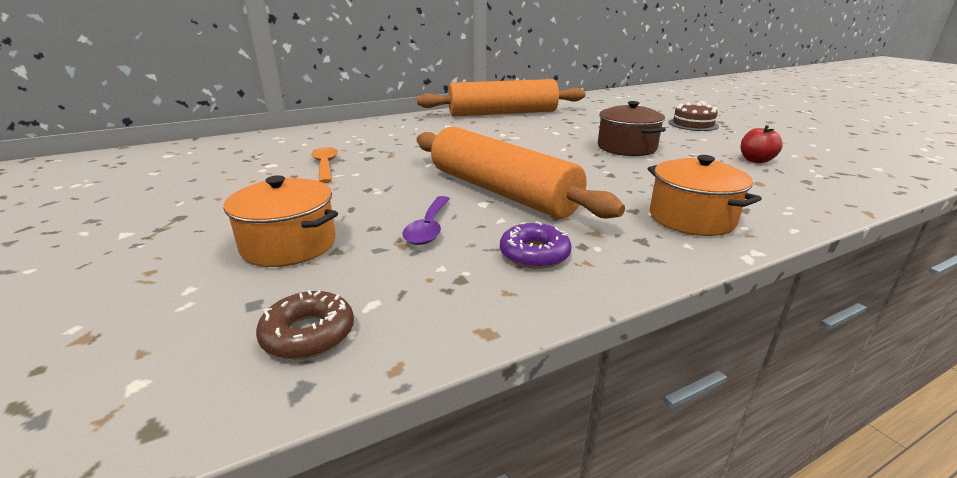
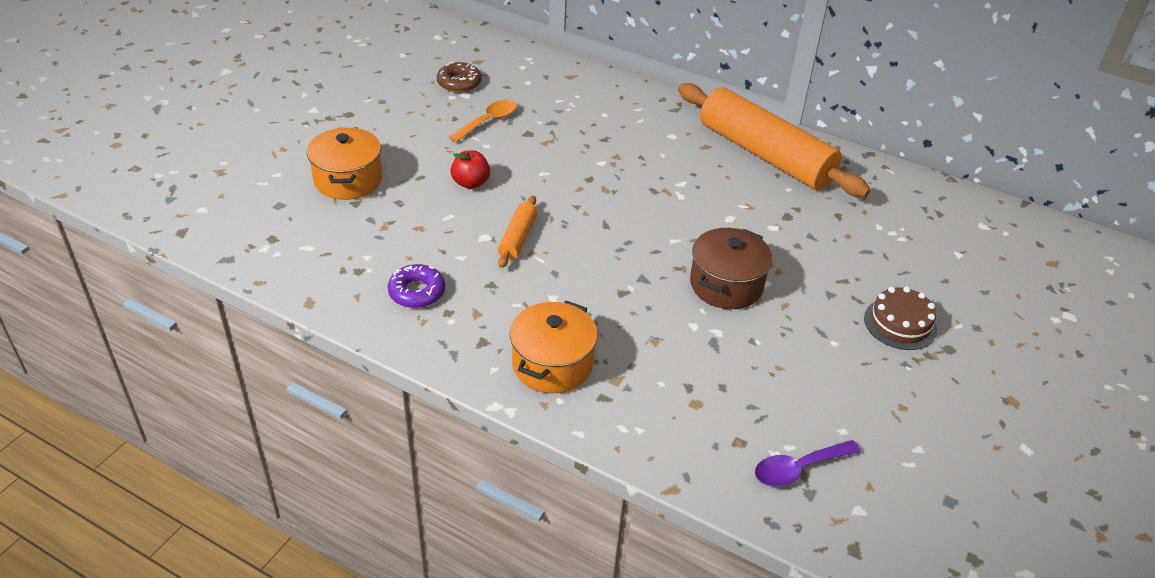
camera: 55 degrees right, 15 degrees up
brown donut [256,290,354,359] -> brown donut moved to [437,62,482,93]
purple spoon [403,196,450,245] -> purple spoon moved to [755,440,861,487]
orange rolling pin [417,127,625,219] -> orange rolling pin [498,196,537,268], size x0.43
red apple [741,125,783,163] -> red apple moved to [450,150,490,189]

